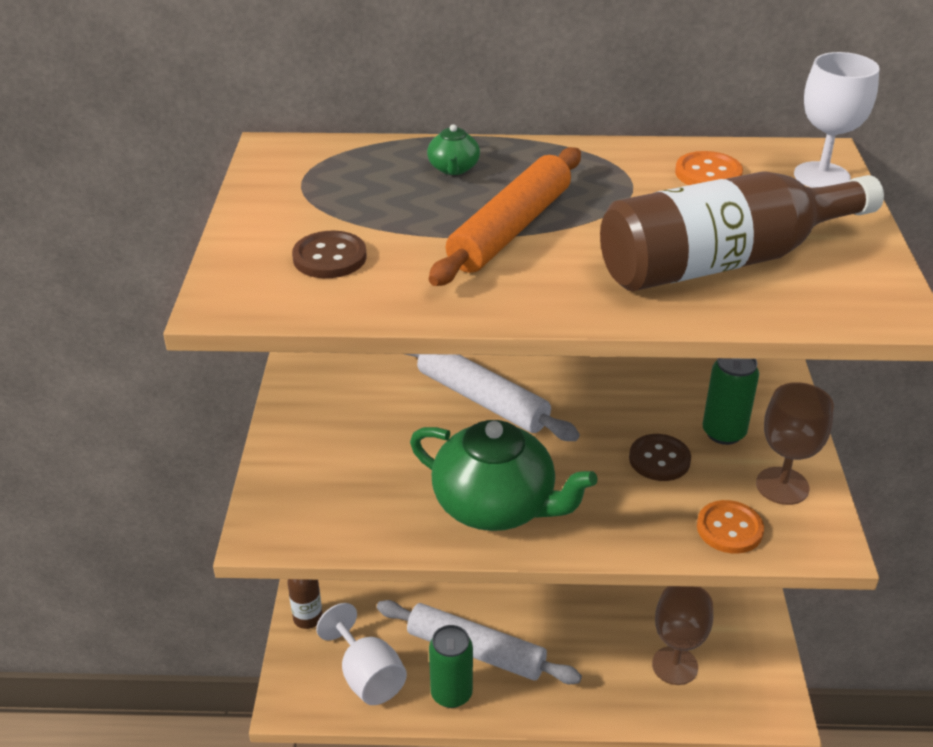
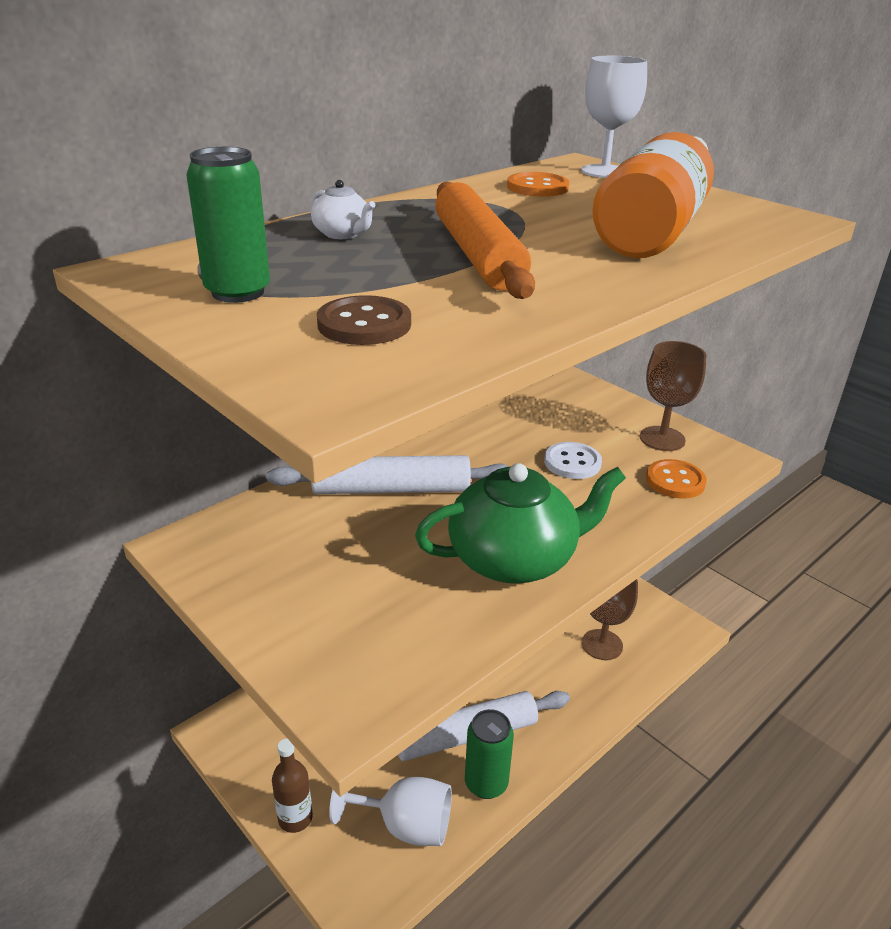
camera: 45 degrees left, 5 degrees down
green teapot [427,124,480,175] -> white teapot [311,180,375,239]
brown bottle [600,172,884,292] -> orange bottle [592,132,714,258]
brown button [629,434,691,481] -> white button [544,442,602,479]
green can [702,358,759,445] -> green can moved to [186,147,270,303]

